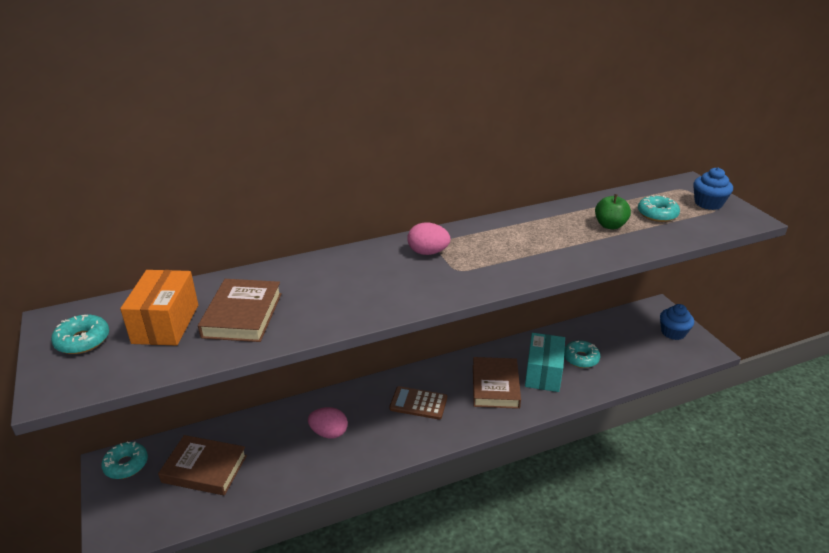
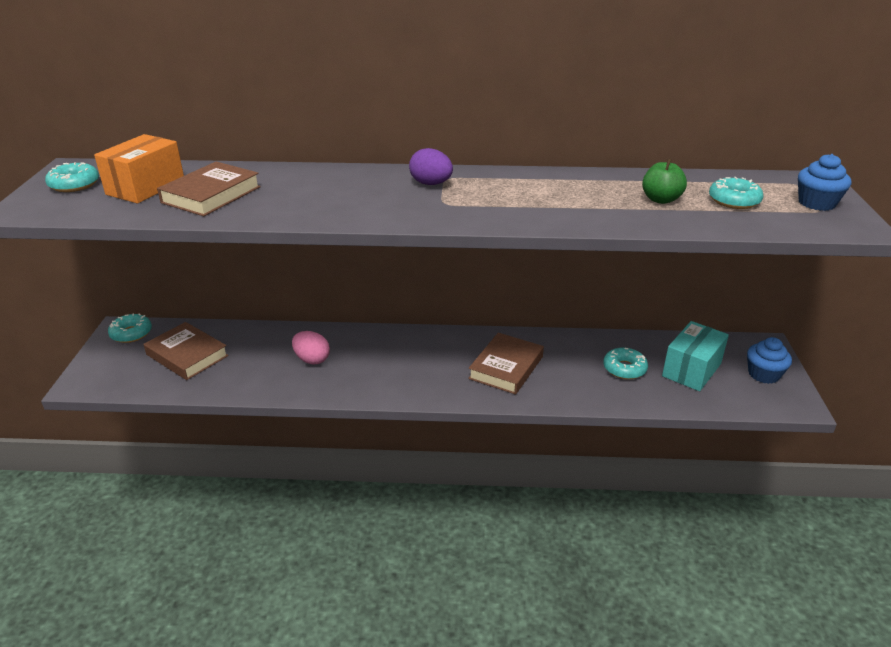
camera: 25 degrees right, 0 degrees up
brown calculator [389,386,447,420] -> none
pink egg [407,223,450,255] -> purple egg [409,148,453,185]
turquoise box [525,333,565,392] -> turquoise box moved to [662,321,729,391]

